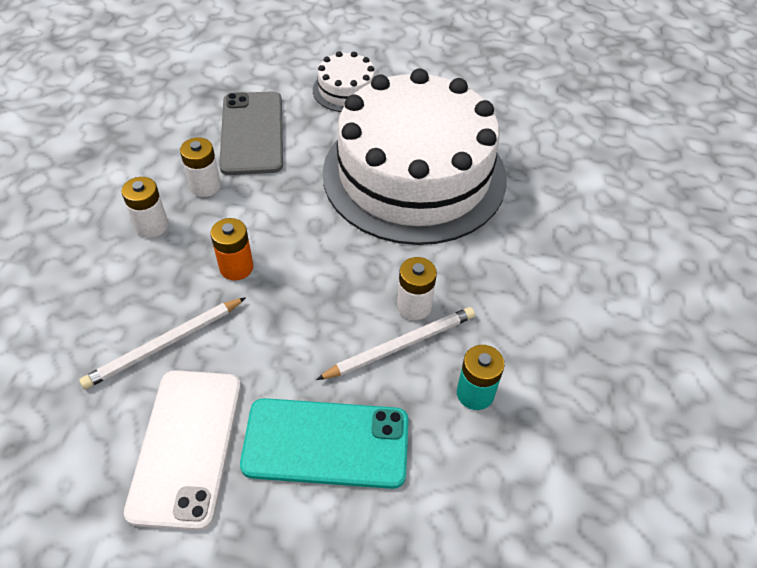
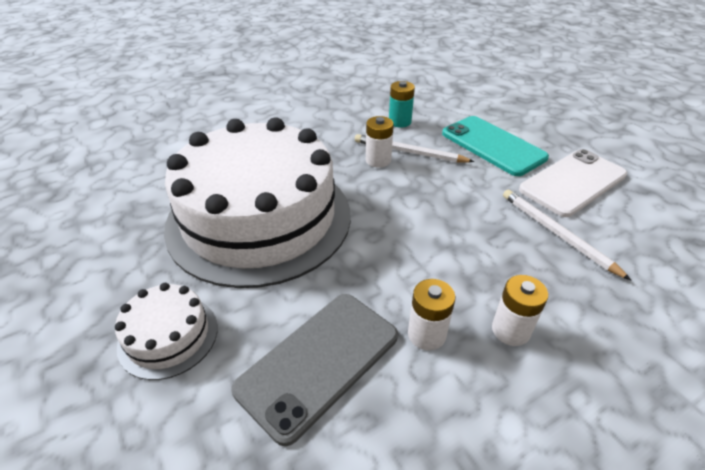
camera: 130 degrees left, 10 degrees down
white pencil [79,297,246,389] -> white pencil turned 135 degrees counterclockwise [503,190,631,280]
orange battery [211,218,253,280] -> none

